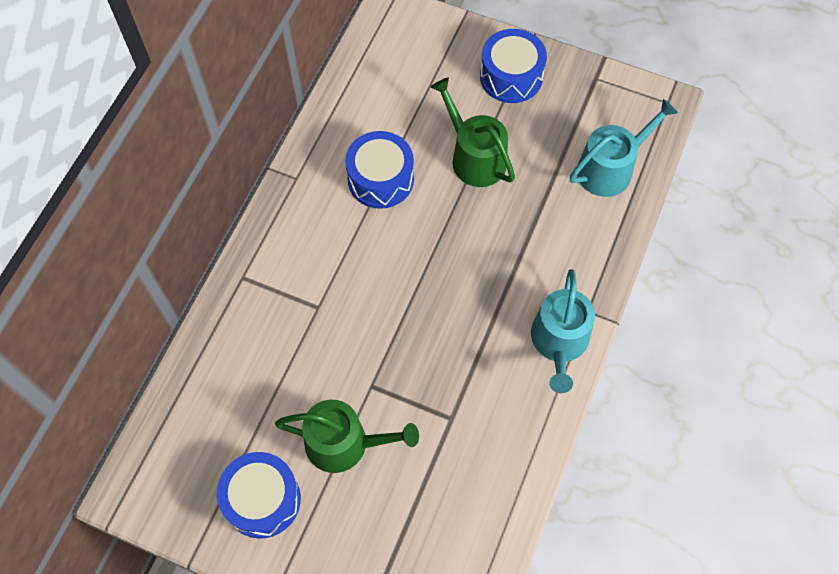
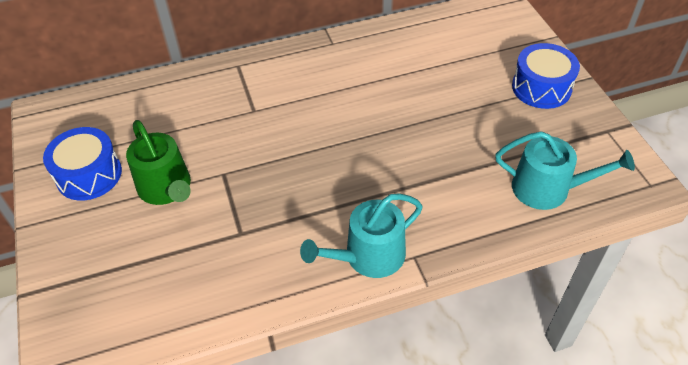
camera: 50 degrees right, 15 degrees down
blue drum [345,131,414,209] -> none
green watering can [431,77,515,187] -> none

